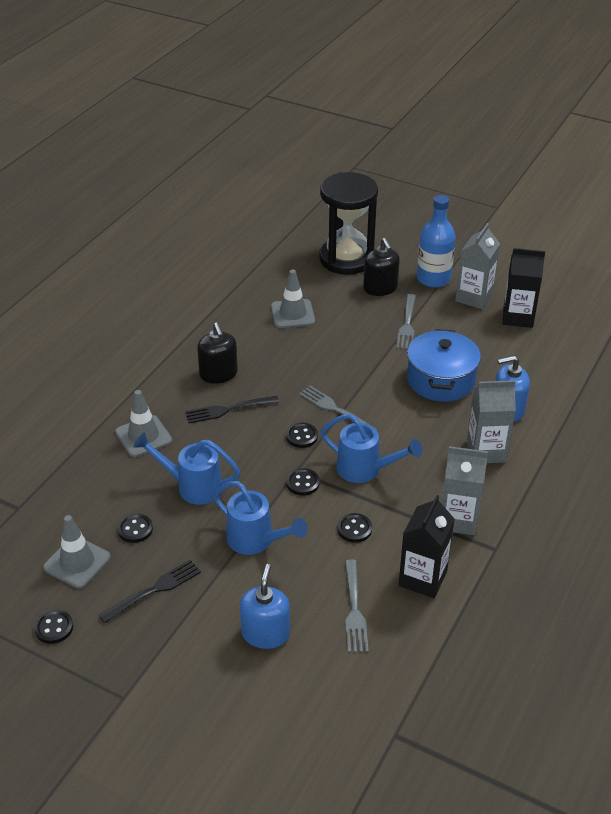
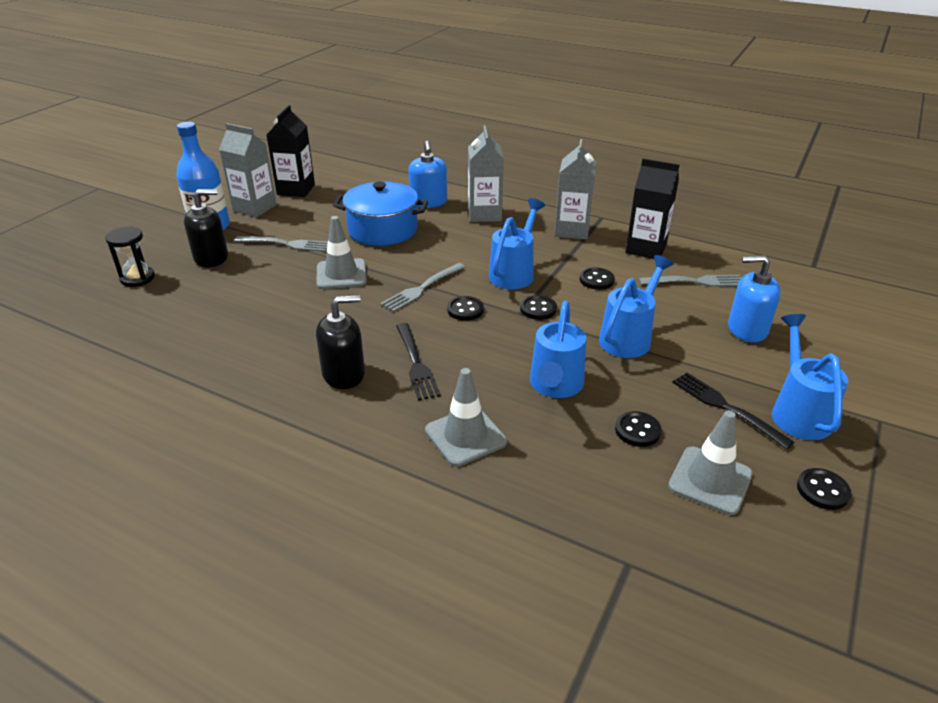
camera: 90 degrees left, 5 degrees down
grey traffic cone [271,269,315,328] -> grey traffic cone moved to [316,216,367,289]
black hourglass [319,172,378,275] -> black hourglass [105,226,155,287], size x0.46
none -> blue watering can [772,314,848,440]

